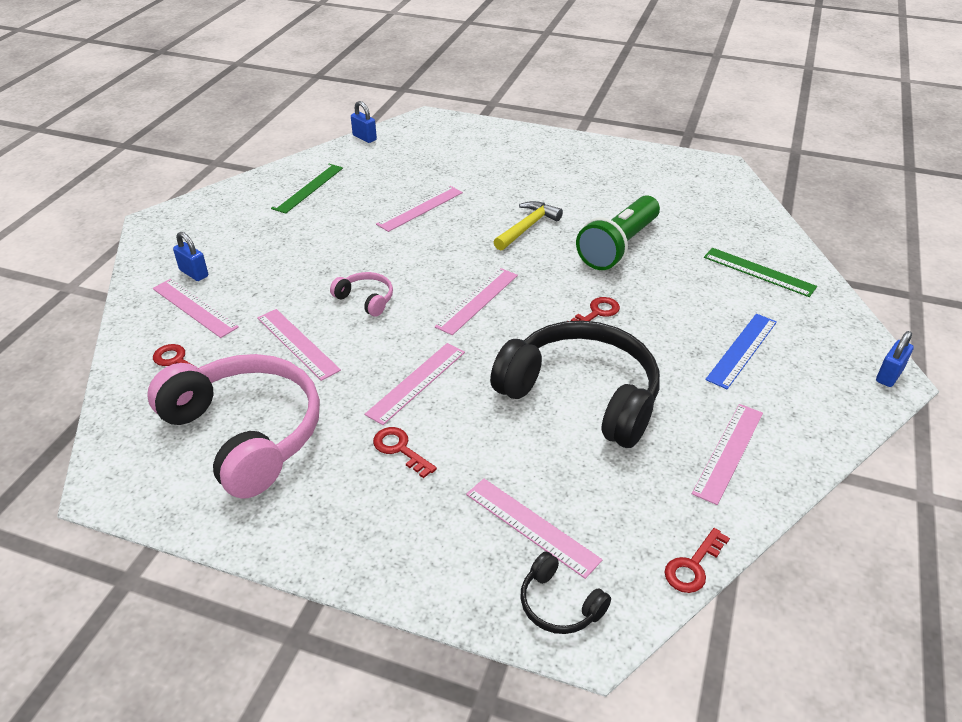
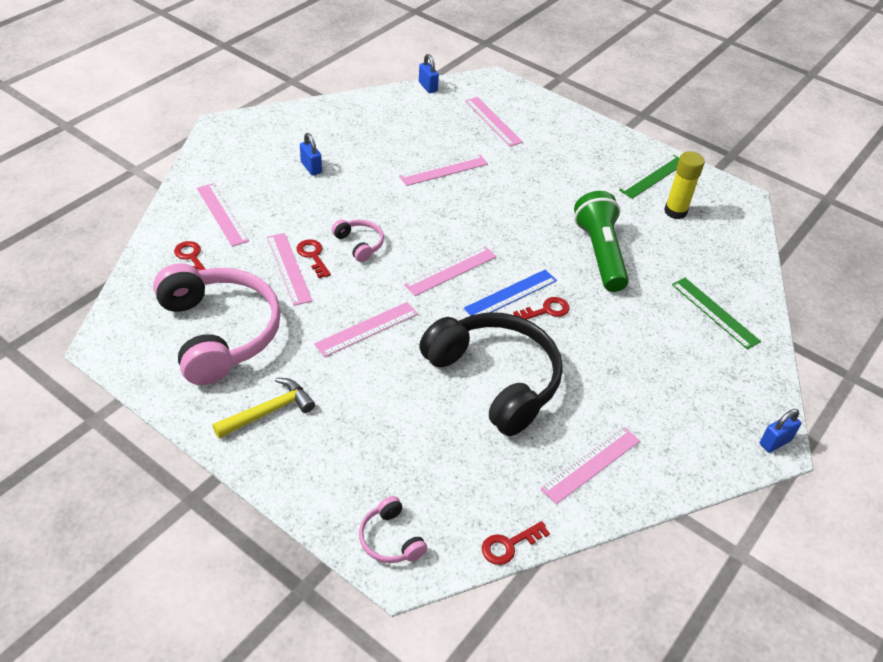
camera: 15 degrees right, 5 degrees up
blue padlock [173,232,208,281] -> blue padlock moved to [300,133,322,176]
green ruler [271,164,343,214] -> green ruler moved to [619,155,679,199]
red key [373,427,437,478] -> red key moved to [297,239,331,278]
pink ruler [466,479,602,579] -> pink ruler moved to [465,97,523,147]
yellow hammer [494,201,563,251] -> yellow hammer moved to [212,378,315,438]
black headphones [520,551,611,634] -> pink headphones [359,496,427,563]
green flashlight [576,195,660,270] -> green flashlight turned 120 degrees clockwise [574,191,629,292]
blue ruler [705,314,777,389] -> blue ruler moved to [464,270,557,316]
none -> yellow glue stick [664,151,705,219]

